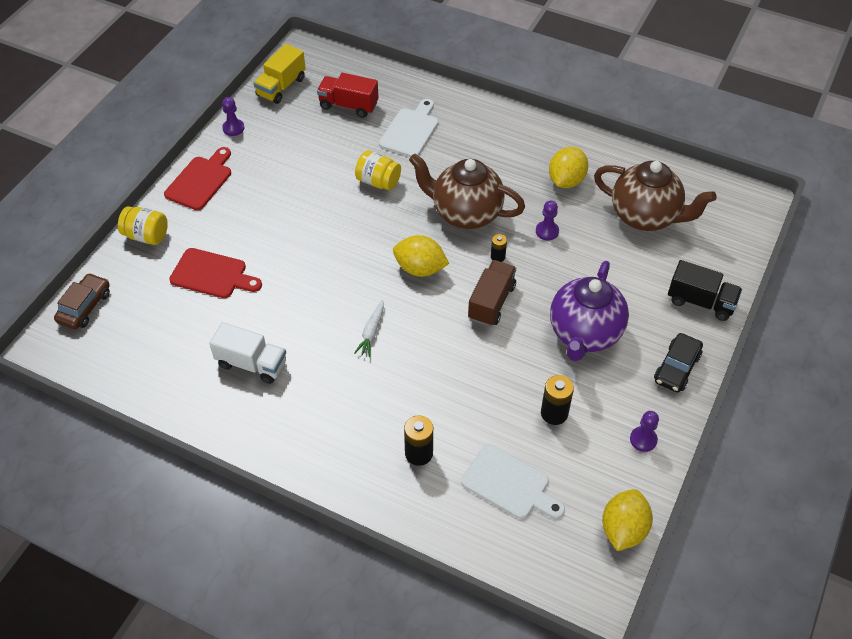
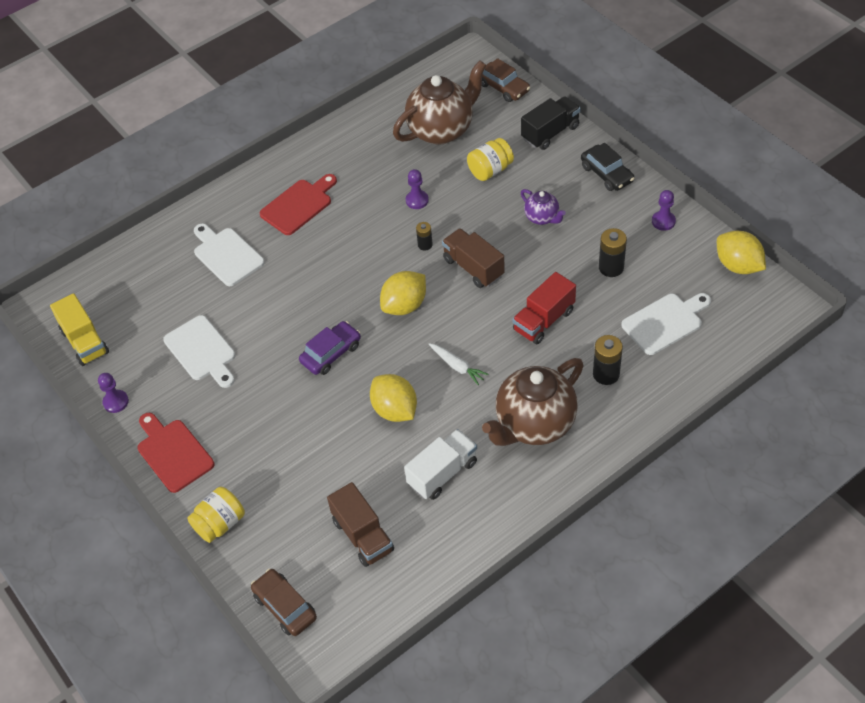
camera: 60 degrees left, 0 degrees up
red cutting board [169,248,262,298] -> red cutting board moved to [260,174,337,235]
red truck [317,73,379,118] -> red truck moved to [512,272,576,344]
yellow jar [355,150,401,190] -> yellow jar moved to [467,138,514,181]
brown teapot [409,154,525,229] -> brown teapot moved to [482,358,584,446]
yellow lemon [549,147,588,188] -> yellow lemon moved to [370,374,417,422]
purple teapot [550,261,629,361] -> purple teapot [521,189,566,225], size x0.49
none -> white cutting board [163,315,235,388]
none -> purple car [299,321,361,375]
none -> brown truck [327,482,394,567]
none -> brown car [482,58,530,102]

